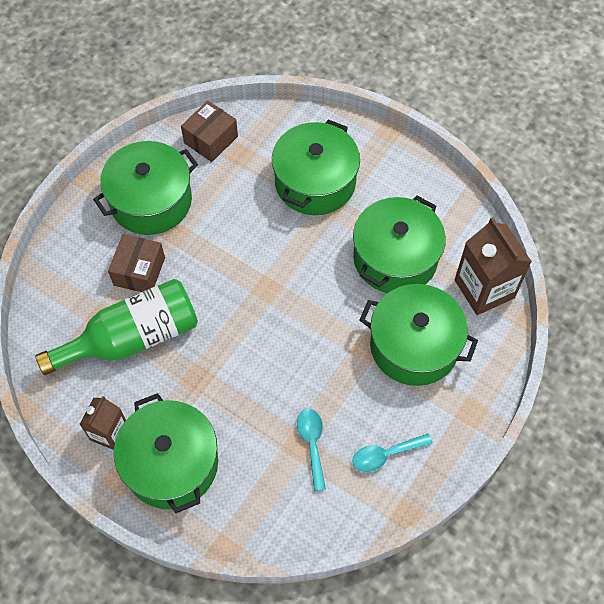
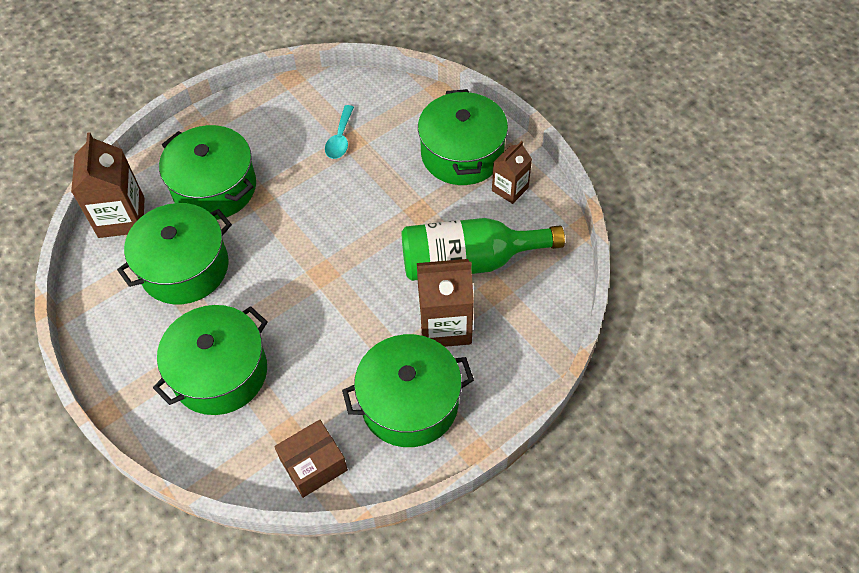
camera: 160 degrees left, 5 degrees down
brown box [108,234,165,292] -> brown carton [417,259,474,347]
turquoise spoon [352,433,433,472] -> none

